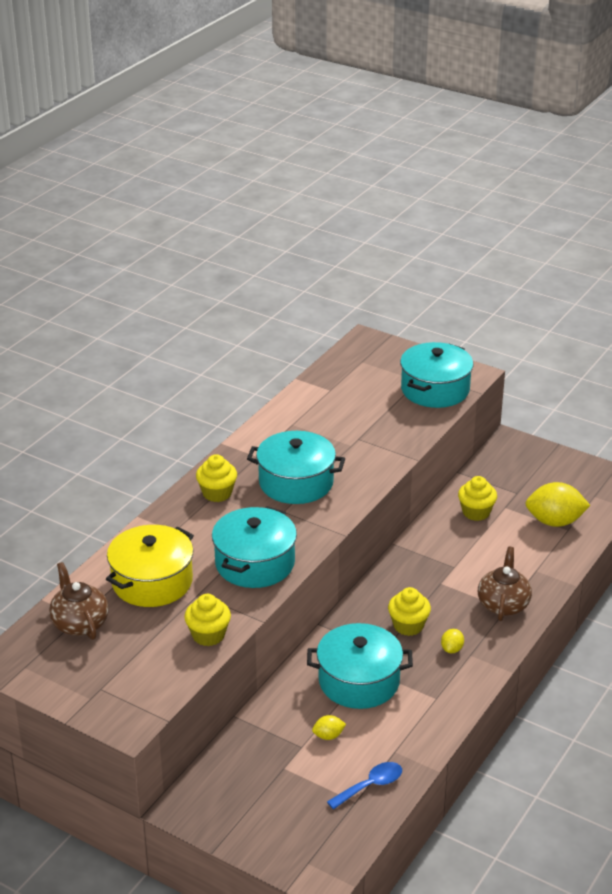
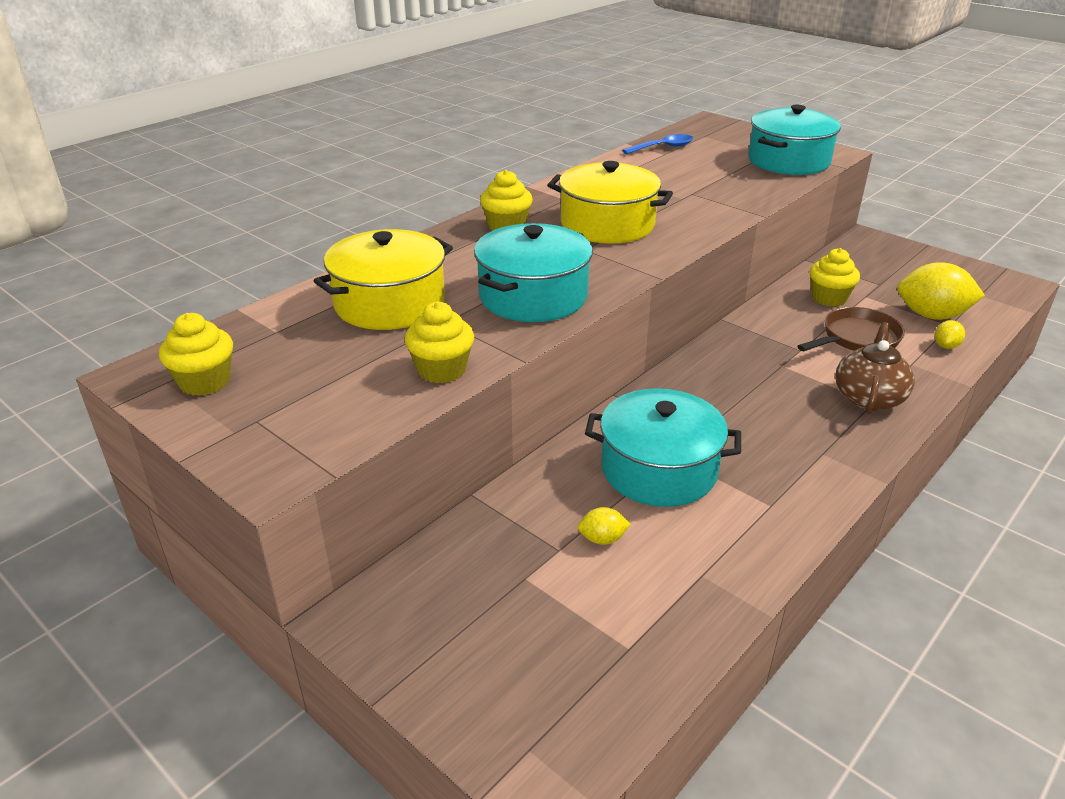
camera: 10 degrees right, 0 degrees up
brown teapot [49,562,109,640] -> none
turquoise pot [247,431,345,504] -> yellow pot [547,161,673,244]
blue spoon [327,762,402,809] -> blue spoon moved to [622,134,693,154]
yellow cupcake [388,587,431,636] -> yellow cupcake moved to [159,313,233,396]
yellow lemon [441,629,464,653] -> yellow lemon moved to [935,320,965,349]
none -> brown pan [797,307,905,351]

